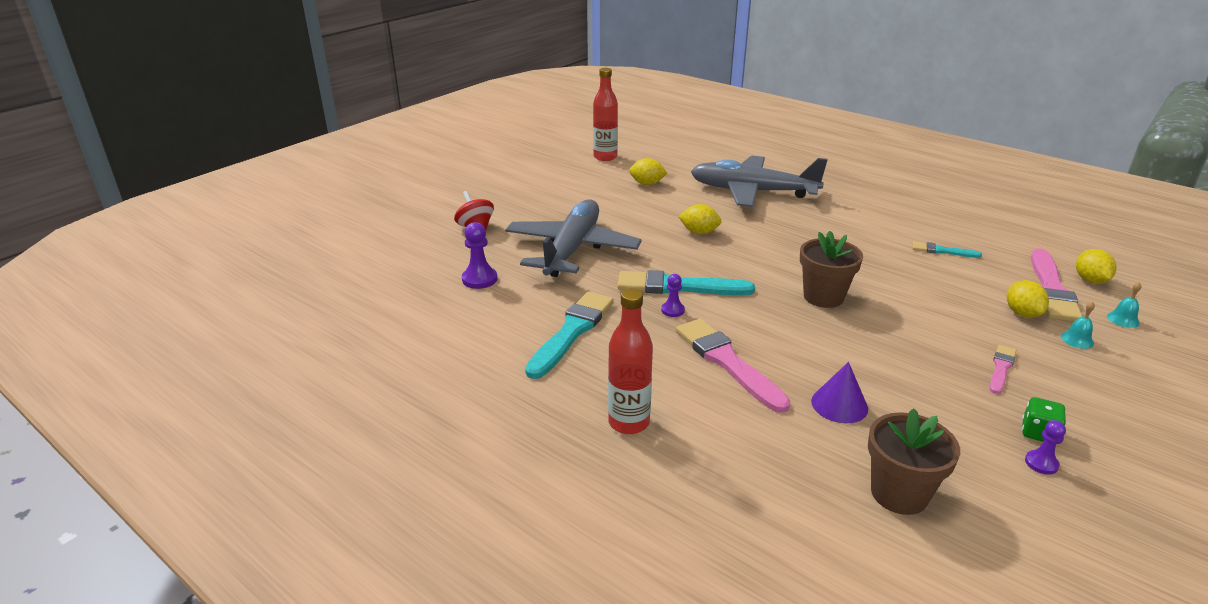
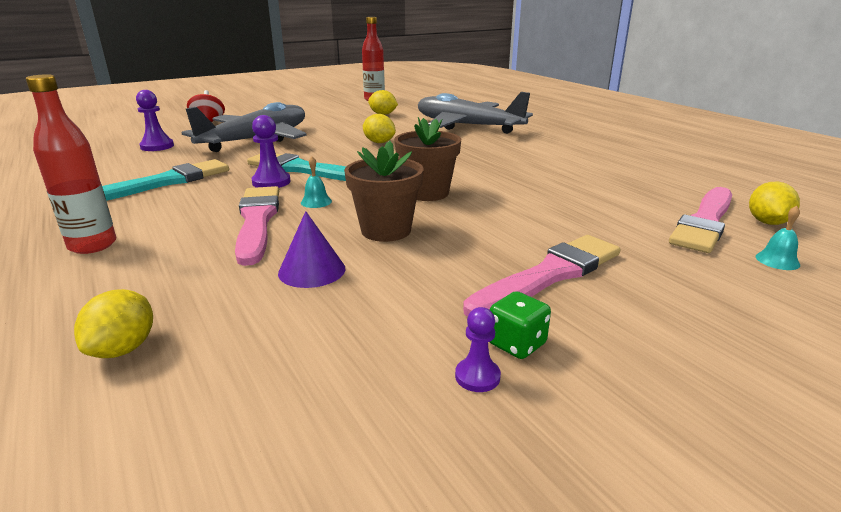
camera: 20 degrees right, 5 degrees down
purple pawn [661,274,685,317] -> purple pawn [252,115,291,188], size x1.60
brown flower pot [868,408,960,515] -> brown flower pot moved to [344,141,424,242]
turquoise brush [912,241,982,258] -> none
pink brush [990,345,1016,394] -> pink brush [463,235,620,317], size x1.93
yellow lemon [1007,280,1049,318] -> yellow lemon moved to [74,289,153,358]
turquoise bell [1061,301,1095,349] -> turquoise bell moved to [301,156,332,208]

